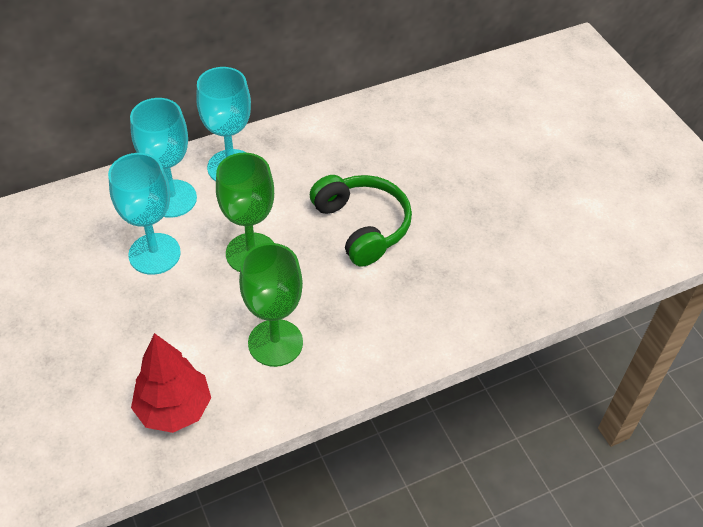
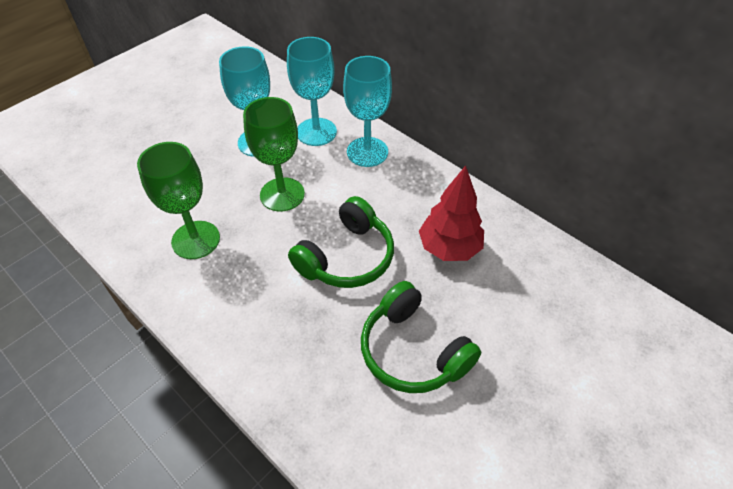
camera: 70 degrees right, 0 degrees up
red tree [131,333,211,433] -> red tree moved to [419,166,484,261]
none -> green headphones [361,281,481,393]

